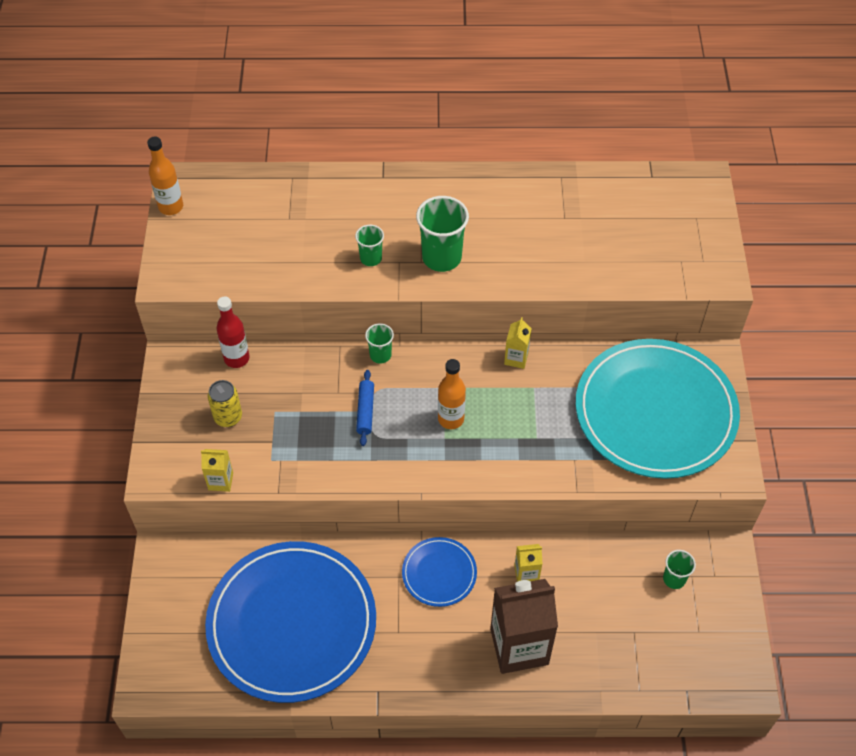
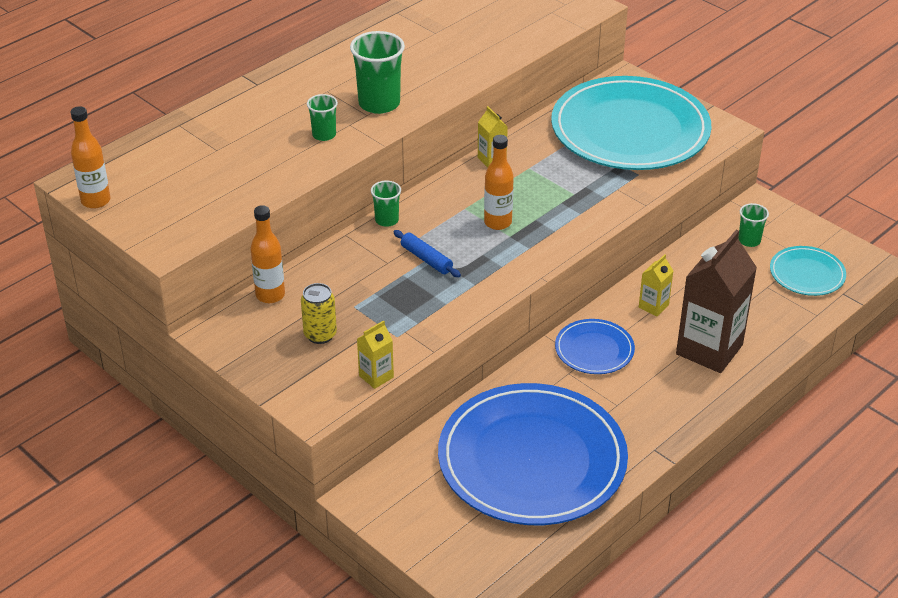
camera: 45 degrees left, 15 degrees down
red bottle [217,296,250,368] -> orange bottle [250,205,285,303]
none -> turquoise plate [770,246,846,296]

